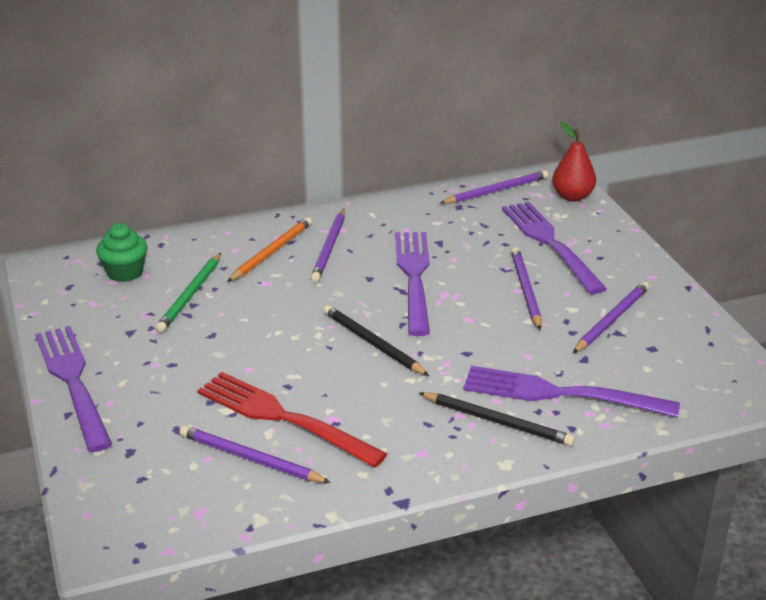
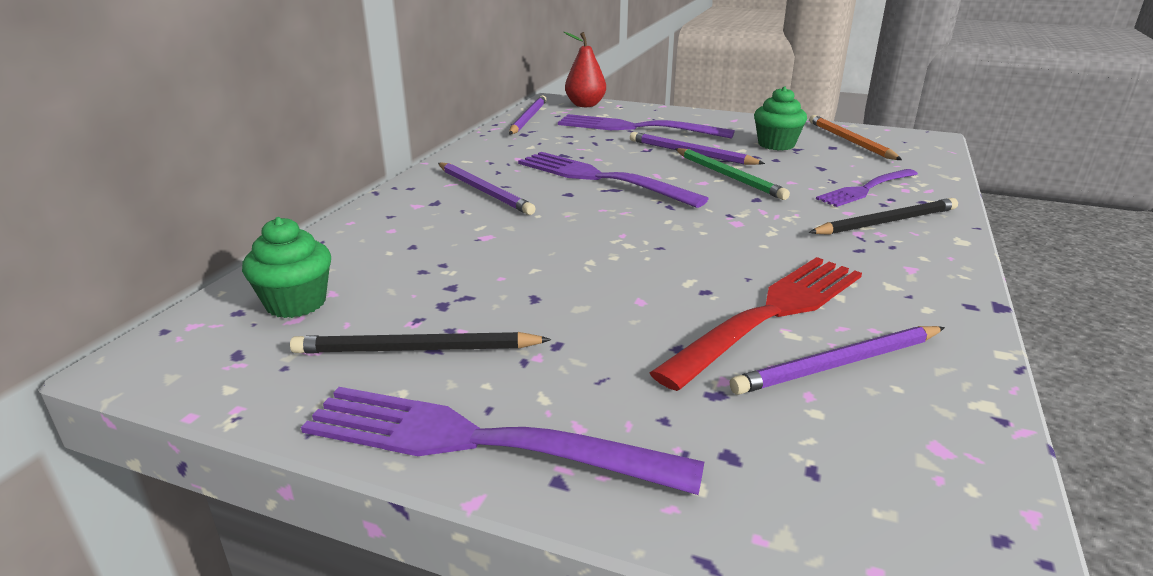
camera: 50 degrees left, 5 degrees down
green pencil [156,253,221,333] -> green pencil moved to [675,148,790,200]
red fork [197,372,388,468] -> red fork turned 150 degrees clockwise [650,257,862,391]
orange pencil [227,217,312,282] -> orange pencil moved to [809,115,902,160]
black pencil [323,305,429,376] -> black pencil moved to [290,332,551,354]
purple fork [463,366,680,418] -> purple fork [816,169,918,207], size x0.63
purple pencil [573,282,649,353] -> green cupcake [754,86,807,151]

